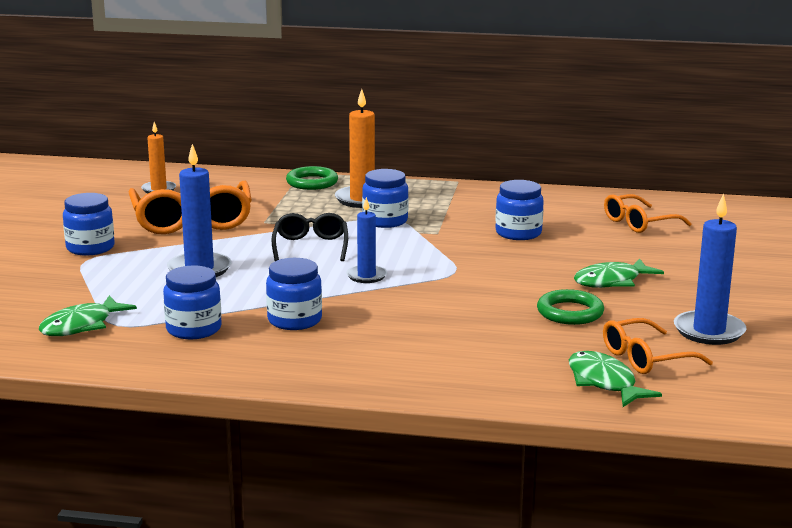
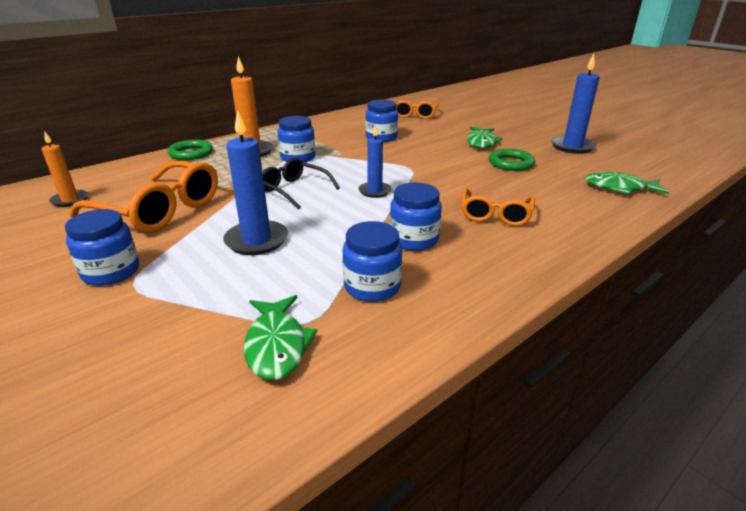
camera: 50 degrees left, 10 degrees up
orange glasses [603,318,713,374] -> orange glasses moved to [461,188,535,226]

